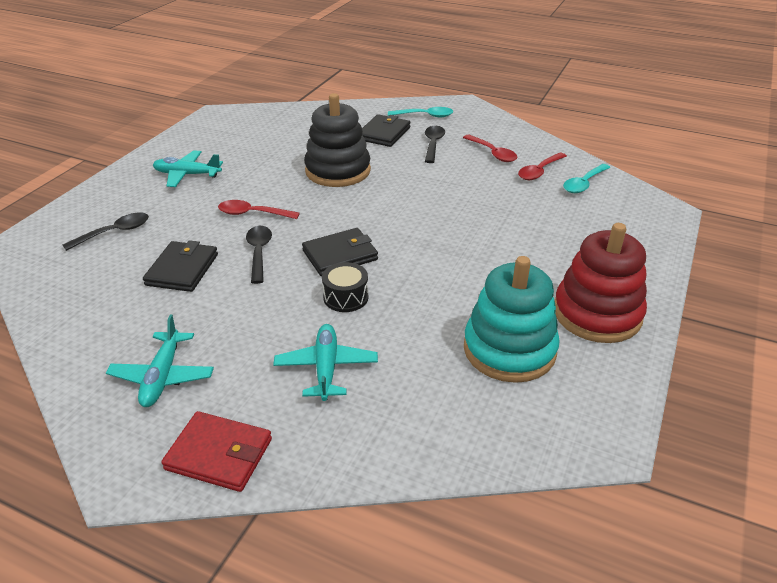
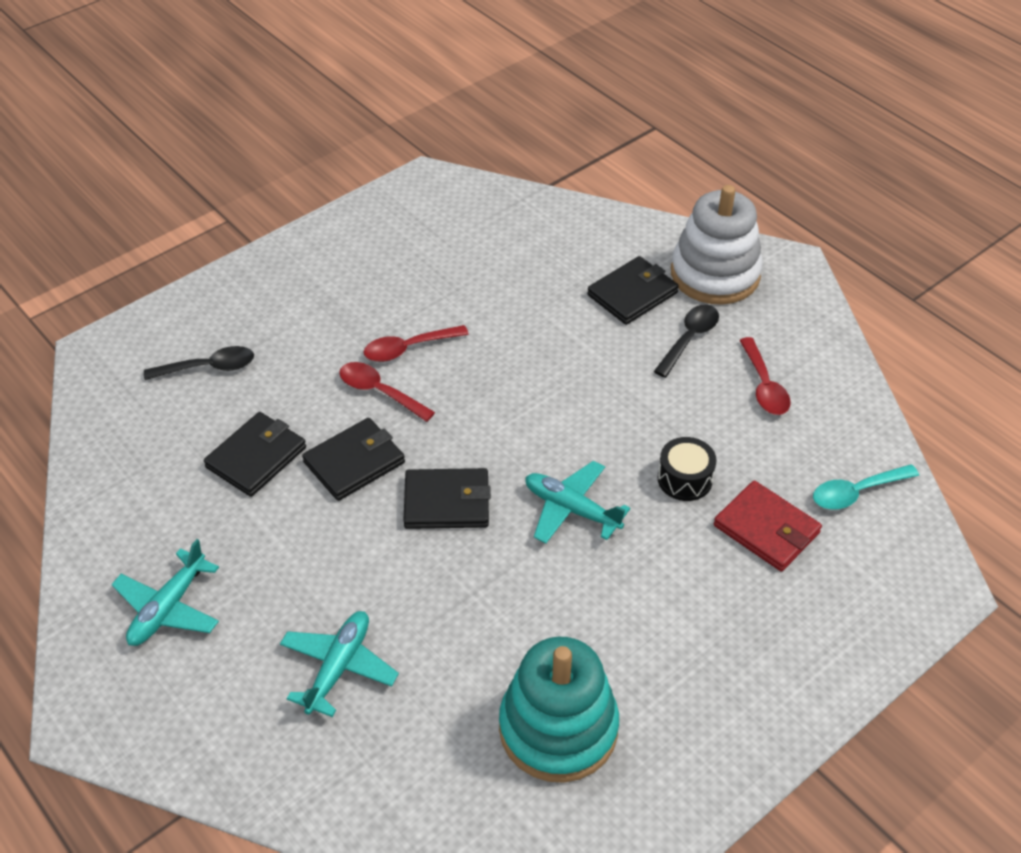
camera: 25 degrees right, 10 degrees up
turquoise plane [153,150,223,187] -> turquoise plane moved to [525,461,630,544]
red wallet [161,411,272,492] -> red wallet moved to [714,480,822,571]
black spoon [246,226,272,284] -> black wallet [302,418,405,501]
black stacking toy [304,93,371,187] -> none
black drum [322,262,368,312] -> black drum moved to [658,437,716,501]
turquoise spoon [388,107,453,117] -> white stacking toy [671,185,763,305]
red spoon [518,153,567,180] -> red spoon moved to [364,325,469,362]
red stacking toy [555,223,647,343] -> none

